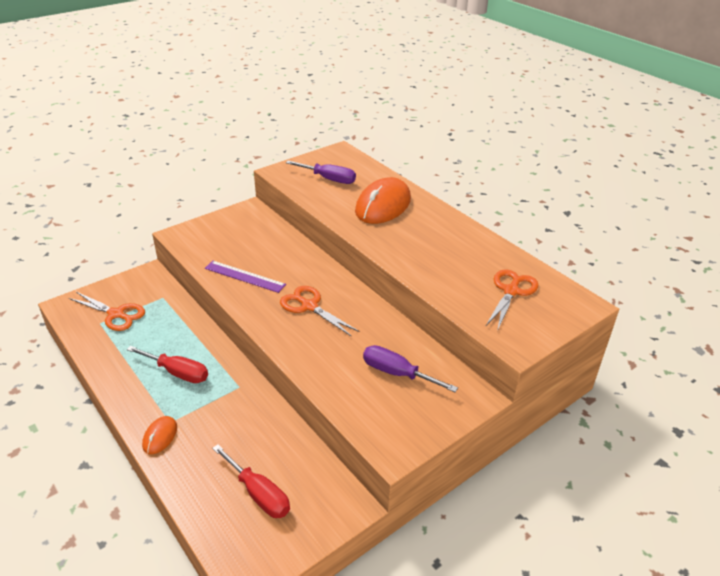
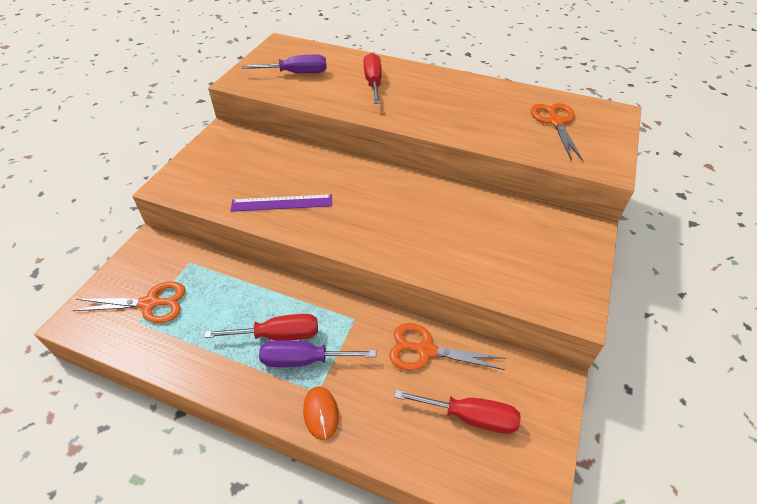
camera: 30 degrees left, 10 degrees up
orange scissors [280,286,359,337] -> orange scissors moved to [389,323,506,370]
orange mouse [355,177,411,224] -> red screwdriver [364,53,382,104]
purple screwdriver [363,345,458,392] -> purple screwdriver moved to [259,340,376,367]

